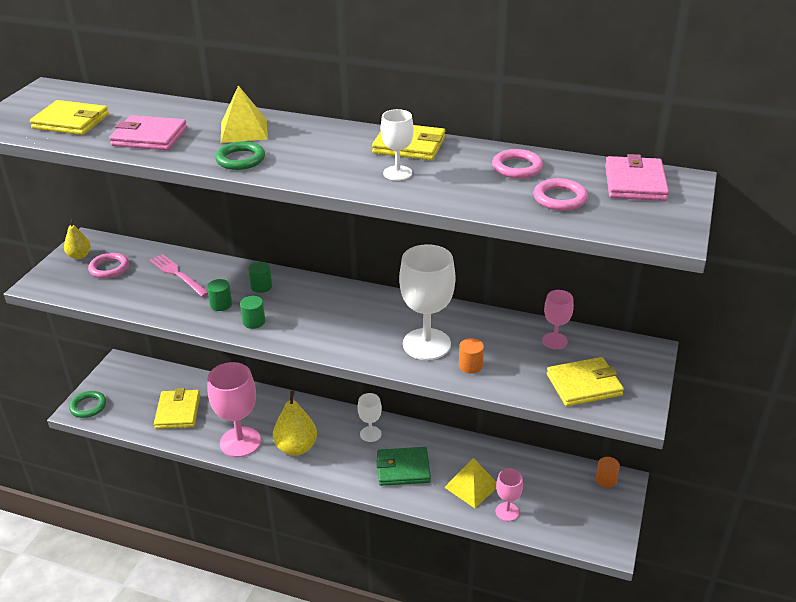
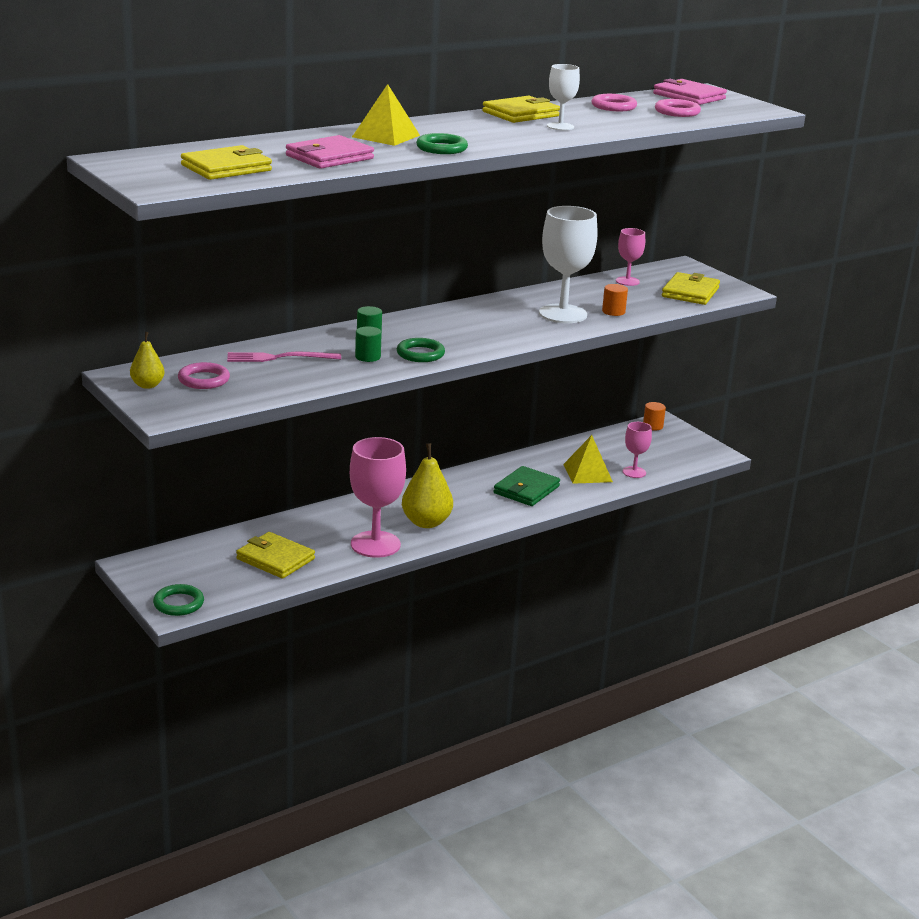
camera: 55 degrees left, 10 degrees down
green cylinder [240,296,265,329] -> green ring [397,338,445,362]
white goblet [357,393,382,442] -> none

